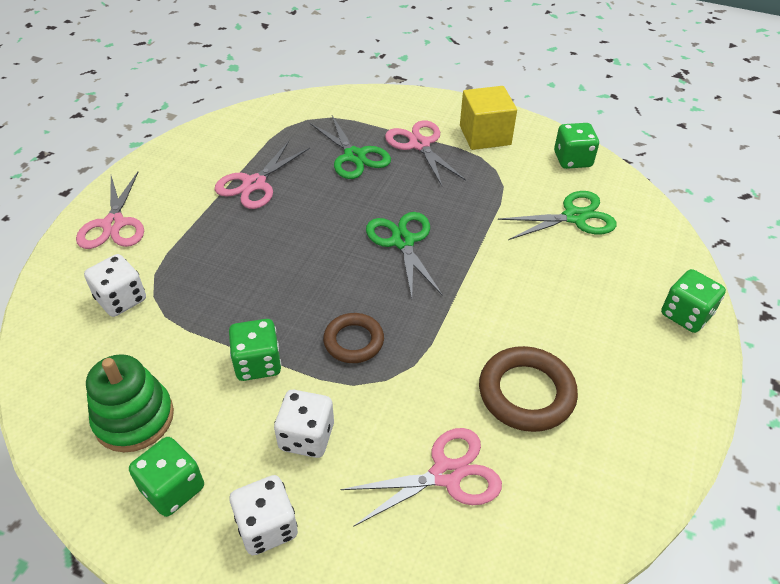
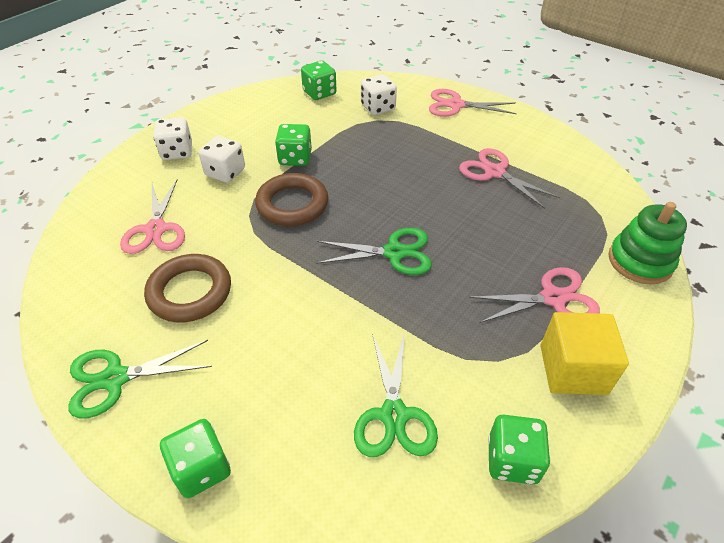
camera: 105 degrees right, 0 degrees up
green stacking toy [86,354,174,452] -> green stacking toy moved to [609,202,687,285]
green dice [129,437,204,517] -> green dice moved to [301,60,337,100]
green scissors [310,115,391,179] -> green scissors moved to [69,340,212,418]
brown ring [323,313,384,363] -> brown ring [255,173,328,226], size x1.52

